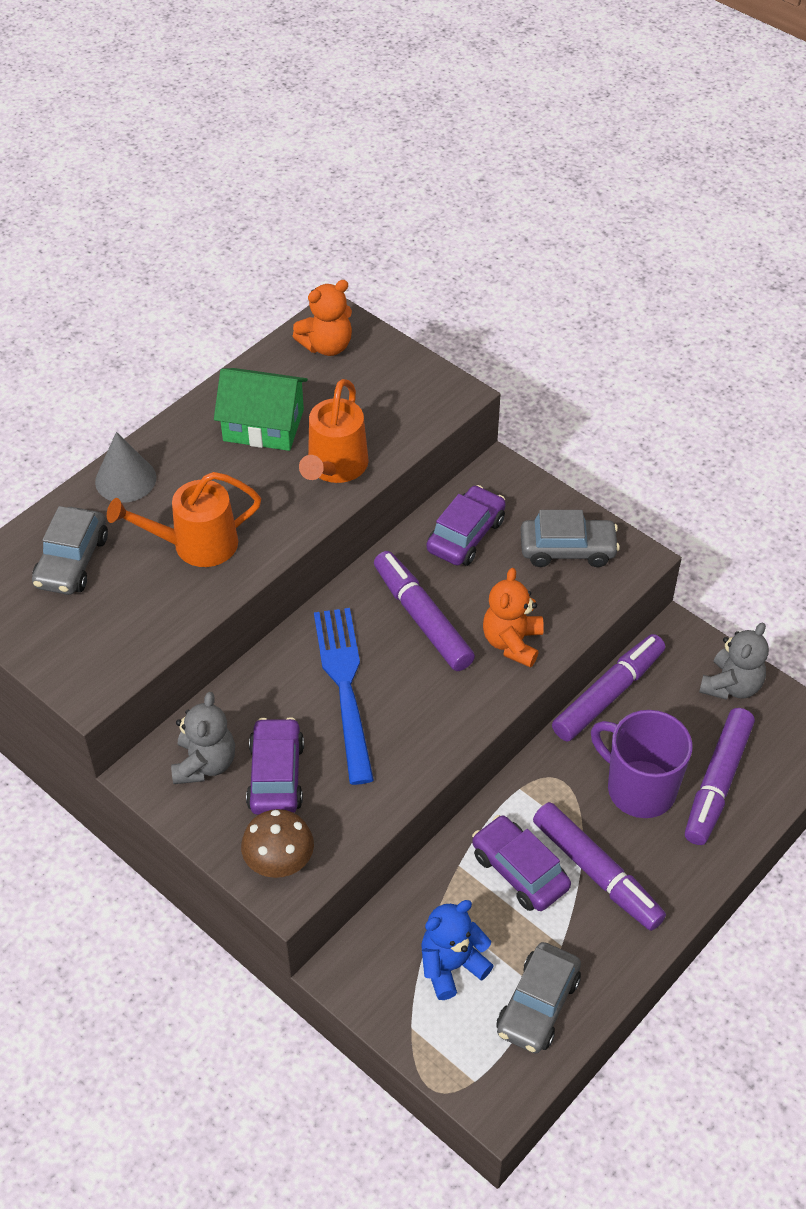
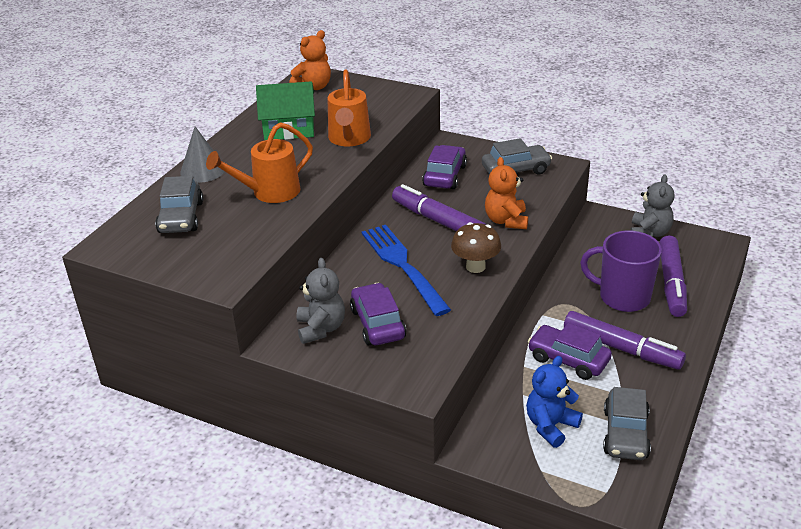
camera: 15 degrees left, 15 degrees down
brown mushroom [241,809,314,878] -> brown mushroom moved to [451,222,501,273]
purple marker [552,634,665,741] -> none

